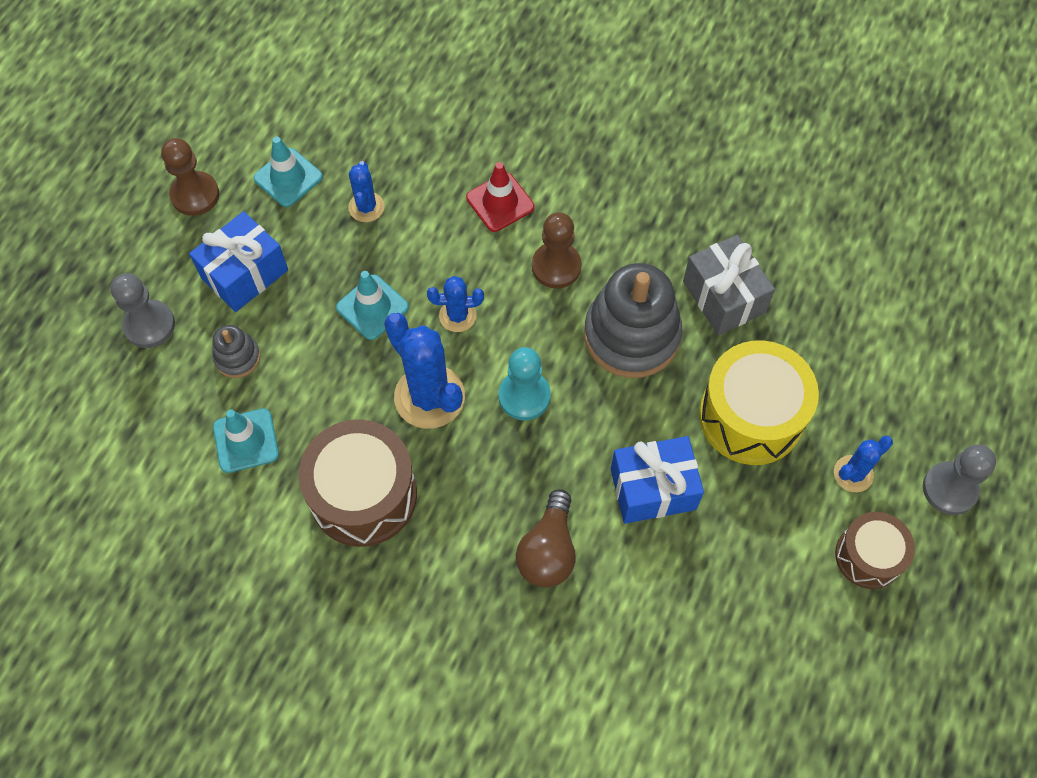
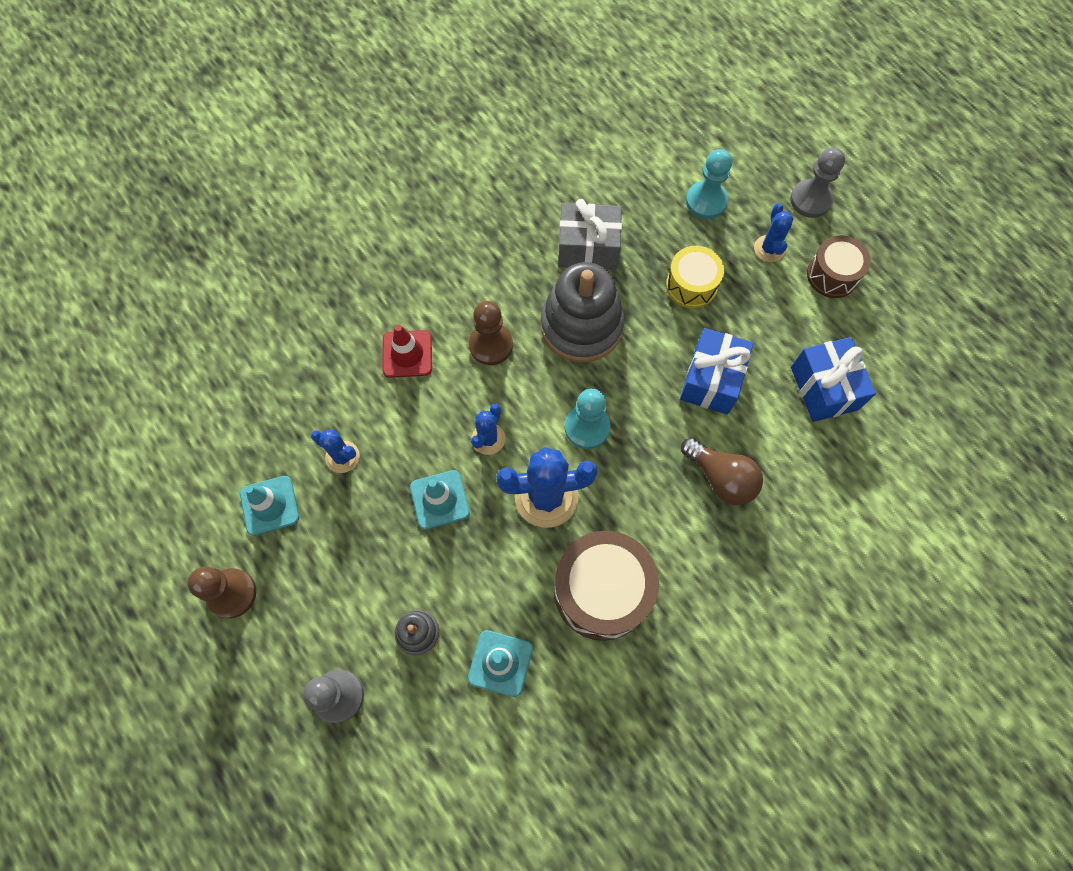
camera: 60 degrees left, 5 degrees up
blue gift [189,211,288,312] -> blue gift moved to [791,337,876,422]
yellow drum [699,340,819,465] -> yellow drum [666,246,724,308], size x0.61
none -> turquoise pawn [686,149,732,219]

